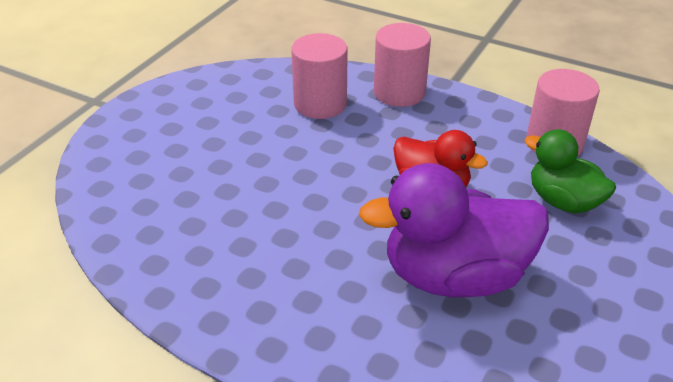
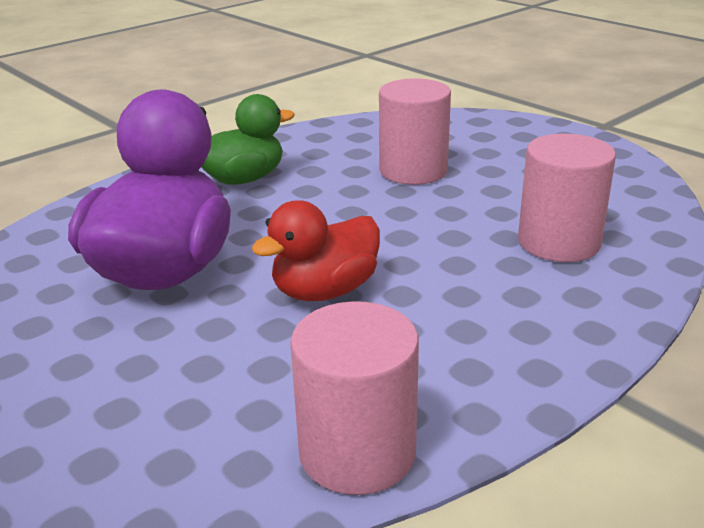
camera: 110 degrees right, 10 degrees down
pink cylinder [374,23,431,107] -> pink cylinder moved to [379,78,451,185]
green duck [524,129,616,213] -> green duck moved to [202,94,295,185]

